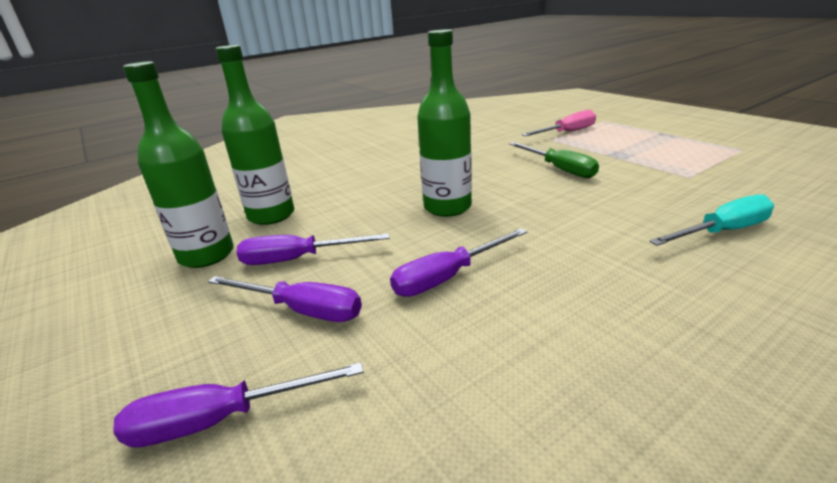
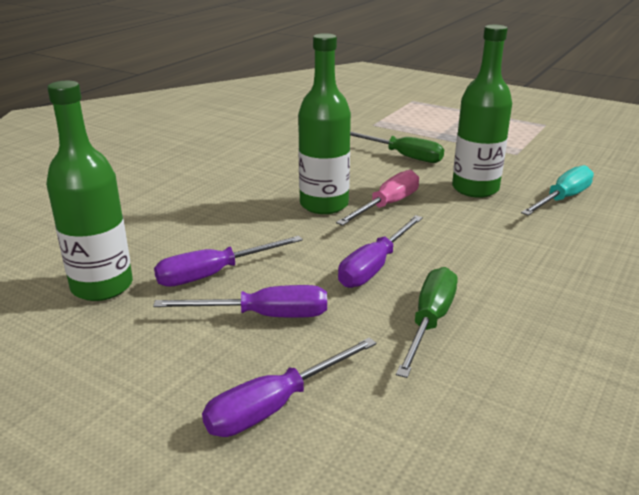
camera: 25 degrees left, 0 degrees up
green bottle [215,45,294,225] -> green bottle moved to [452,25,512,198]
pink screwdriver [522,110,596,136] -> pink screwdriver moved to [336,170,419,226]
none -> green screwdriver [396,267,458,378]

